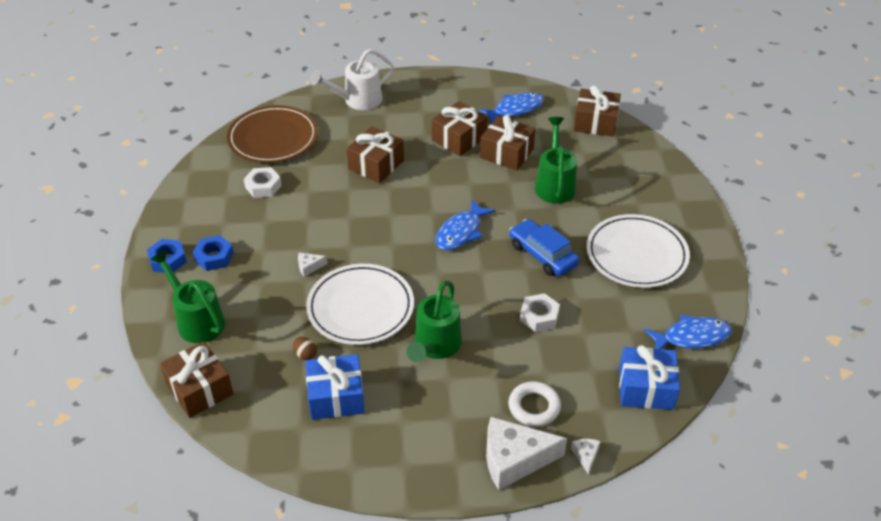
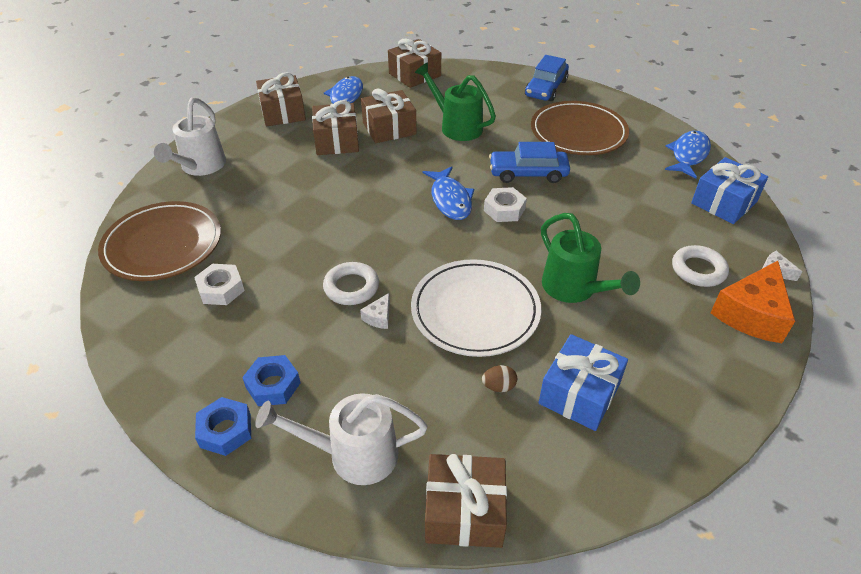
camera: 50 degrees left, 0 degrees up
green watering can [150,250,225,343] -> white watering can [255,393,428,485]
brown gift [347,126,404,183] -> brown gift moved to [256,72,306,126]
white cheese [486,417,567,490] -> orange cheese [710,261,795,343]
white nut [520,293,560,332] -> white nut moved to [484,187,527,222]
white plate [586,214,690,288] -> brown plate [531,101,629,155]
none -> white ring [323,262,379,305]
none -> blue car [525,55,569,101]

